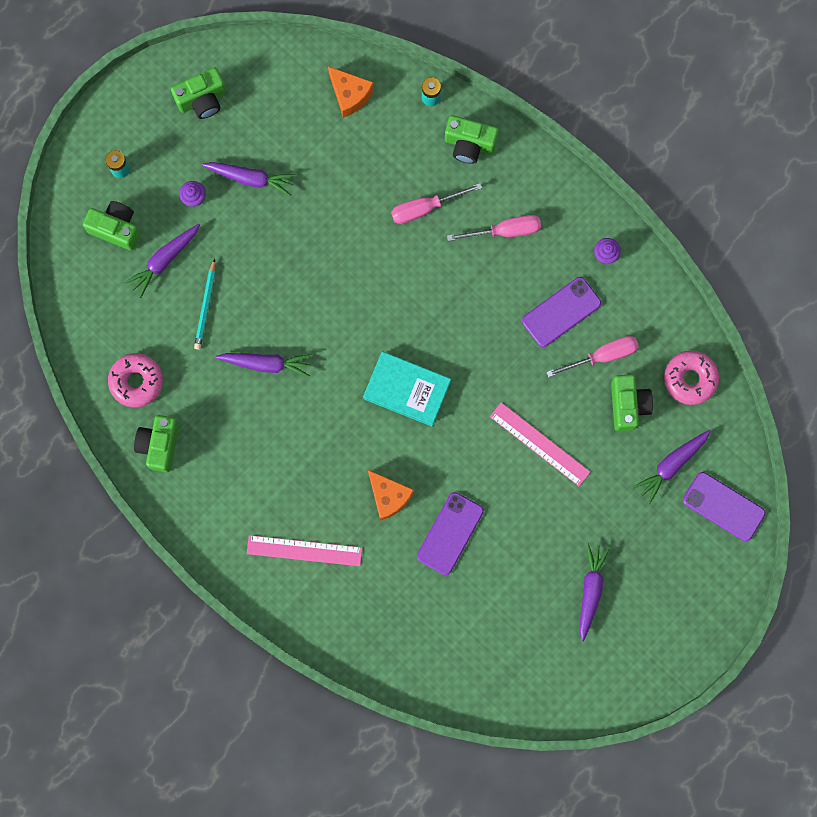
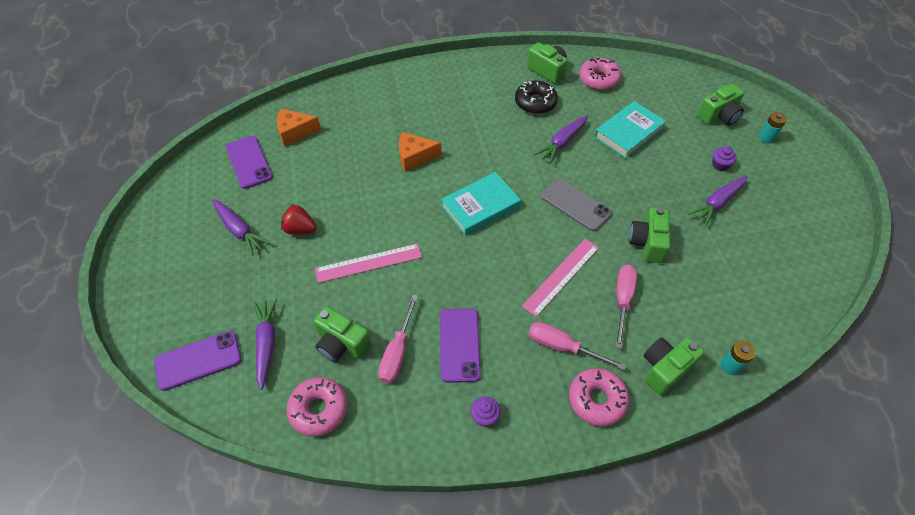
camera: 125 degrees right, 25 degrees down
purple carrot [124,224,200,298] -> none
green camera [171,68,226,119] -> green camera moved to [629,208,670,263]
turquoise pencil [194,259,216,350] -> turquoise book [594,101,666,159]
pink ruler [247,535,362,566] -> pink ruler moved to [522,239,599,317]
orange cheese [328,66,374,118] -> orange cheese moved to [277,109,321,146]
purple phone [417,492,484,575] -> purple phone moved to [226,136,273,189]
pink screwdriver [447,215,541,241] -> pink screwdriver turned 90 degrees clockwise [529,322,626,370]
none -> red strawberry [281,204,317,235]
none -> black donut [515,81,558,114]
none -> grey phone [541,178,612,231]
none -> pink donut [569,368,630,426]

